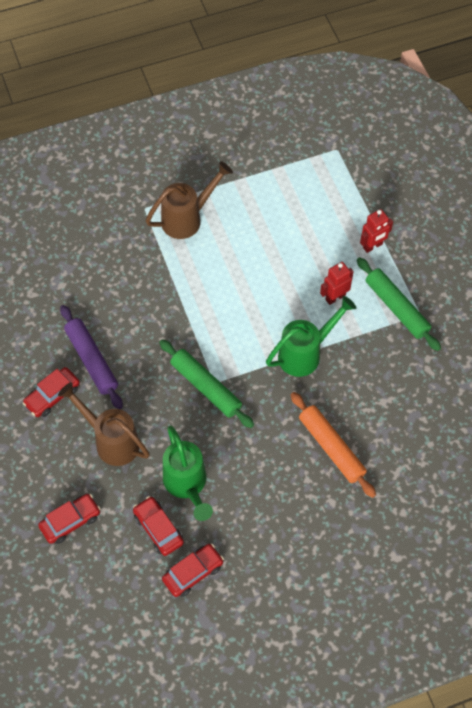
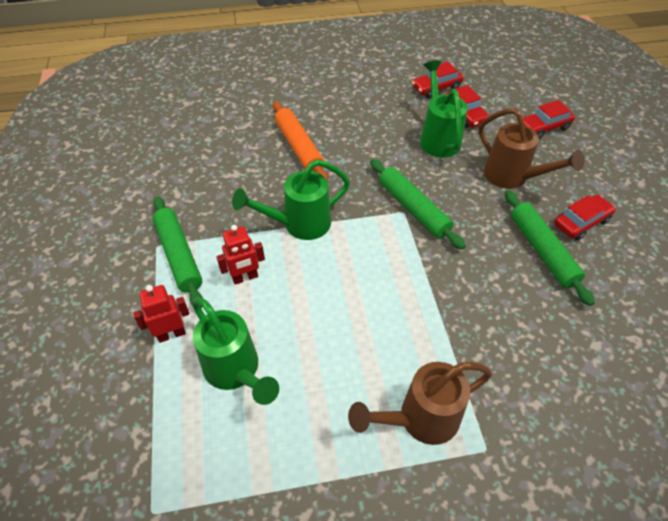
camera: 170 degrees left, 10 degrees down
purple rolling pin [60,305,123,409] -> green rolling pin [505,190,595,306]
none -> green watering can [192,297,279,405]

